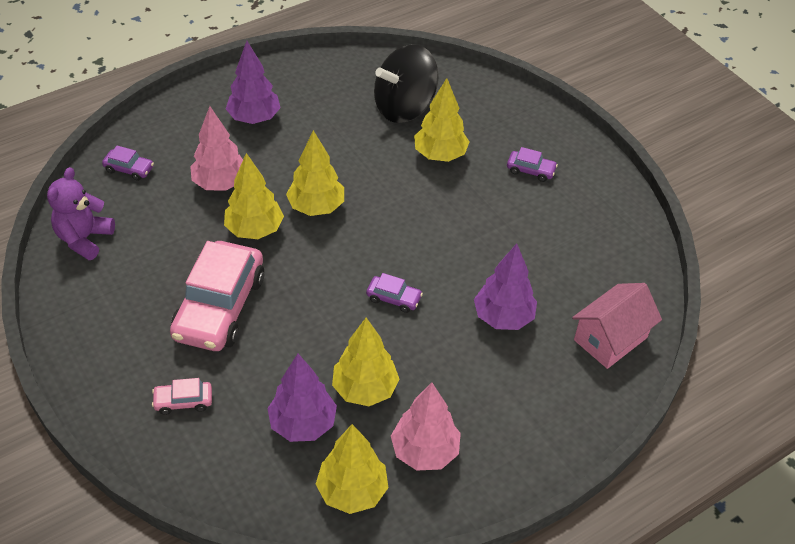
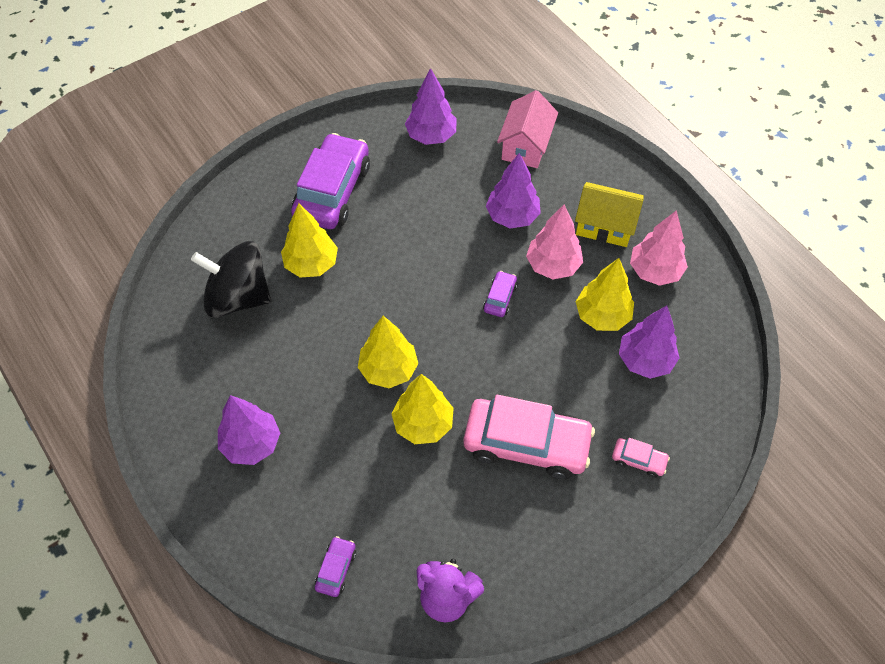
camera: 90 degrees left, 10 degrees up
pink car [152,378,212,415] -> pink car turned 60 degrees counterclockwise [612,438,670,478]
pink tree [190,106,243,191] -> pink tree moved to [526,205,583,279]
yellow tree [316,424,388,514] -> none
black spinning top [374,44,439,123] -> black spinning top turned 135 degrees clockwise [191,241,271,318]
purple car [507,147,558,182] -> purple car [291,133,370,229], size x2.31
pink house [572,283,662,369] -> pink house turned 60 degrees clockwise [497,90,558,168]
none -> purple tree [405,68,457,145]
none -> yellow house [575,182,644,247]

